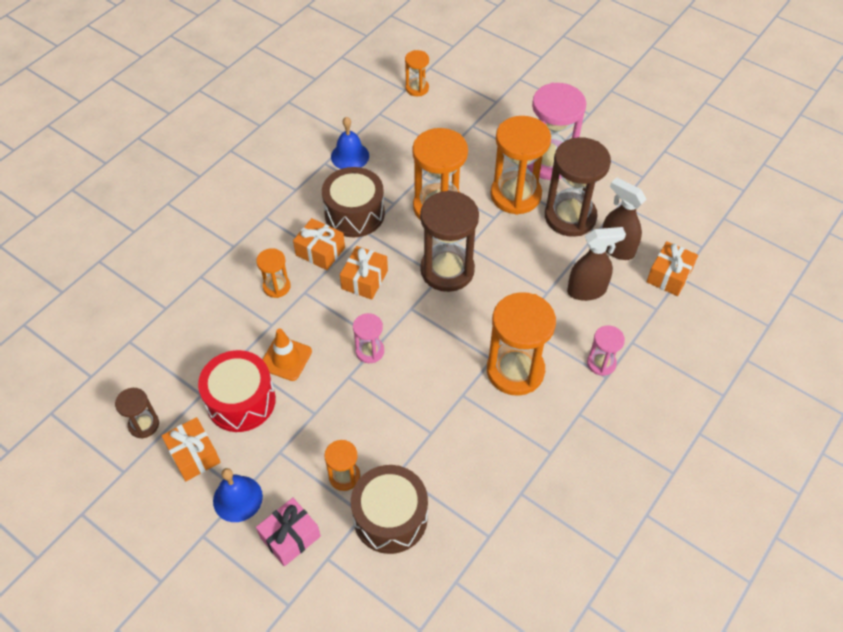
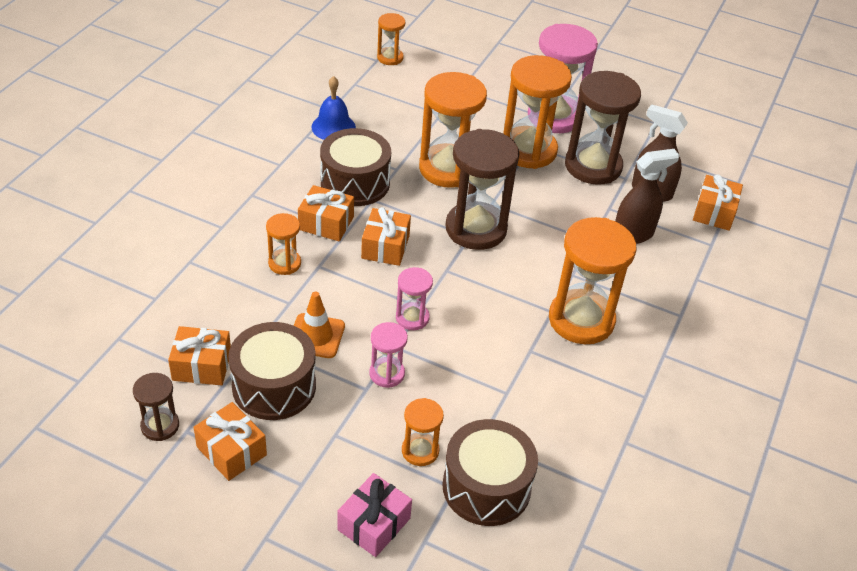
camera: 15 degrees left, 10 degrees down
red drum [198,350,276,432] -> brown drum [228,322,316,420]
blue bell [213,468,263,522] -> none
pink hourglass [587,325,625,376] -> pink hourglass moved to [369,322,408,388]
none -> orange gift [168,326,231,386]

